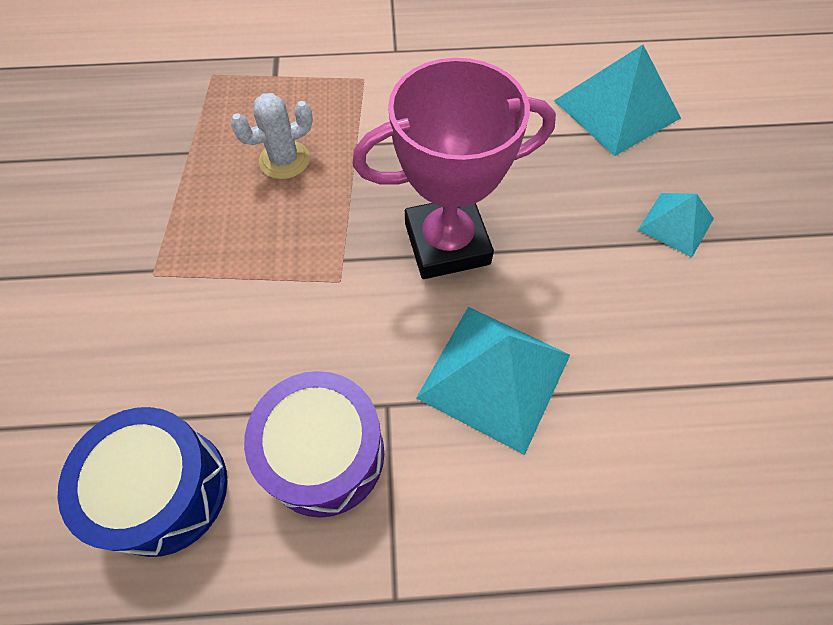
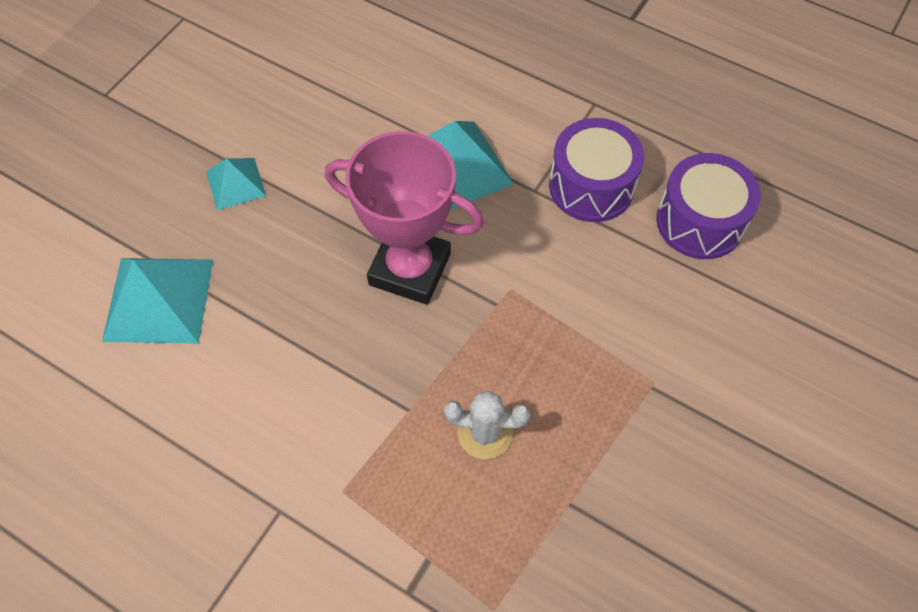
camera: 145 degrees left, 0 degrees up
blue drum [57,407,228,557] -> purple drum [656,153,761,259]

